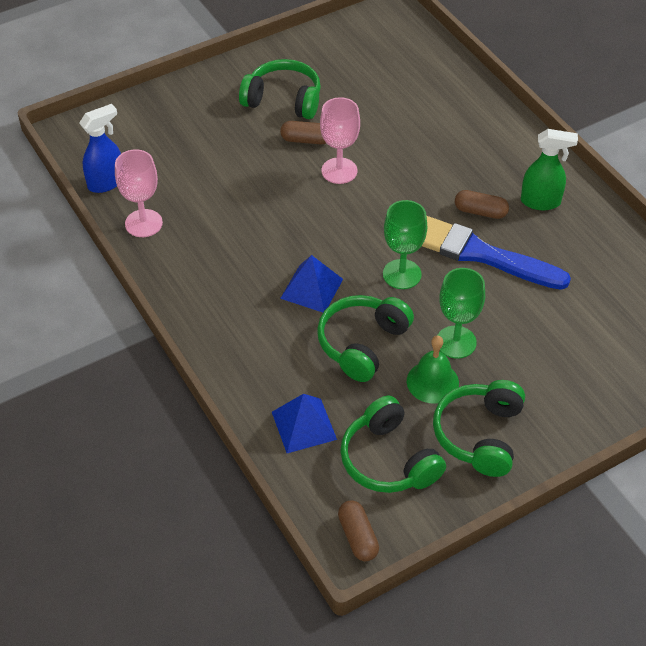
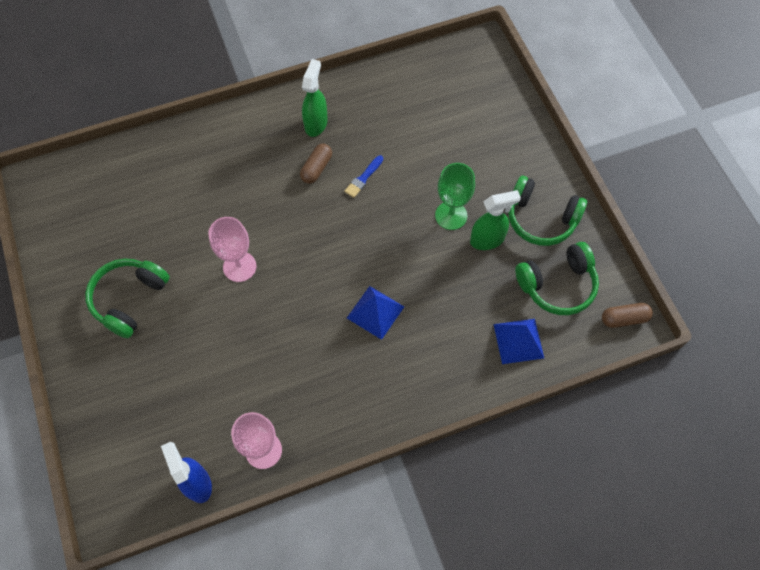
camera: 80 degrees left, 15 degrees up
brown capsule [280,121,326,144] -> none
green headphones [317,295,414,382] -> none
green goblet [383,200,427,289] -> none
green bell [407,335,459,404] -> green spray bottle [470,190,521,250]
blue brush [422,216,571,290] -> blue brush [344,155,383,198], size x0.41

